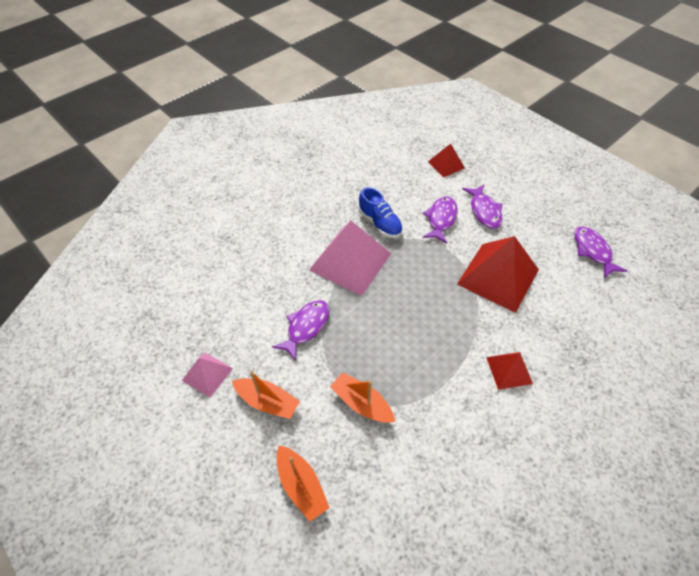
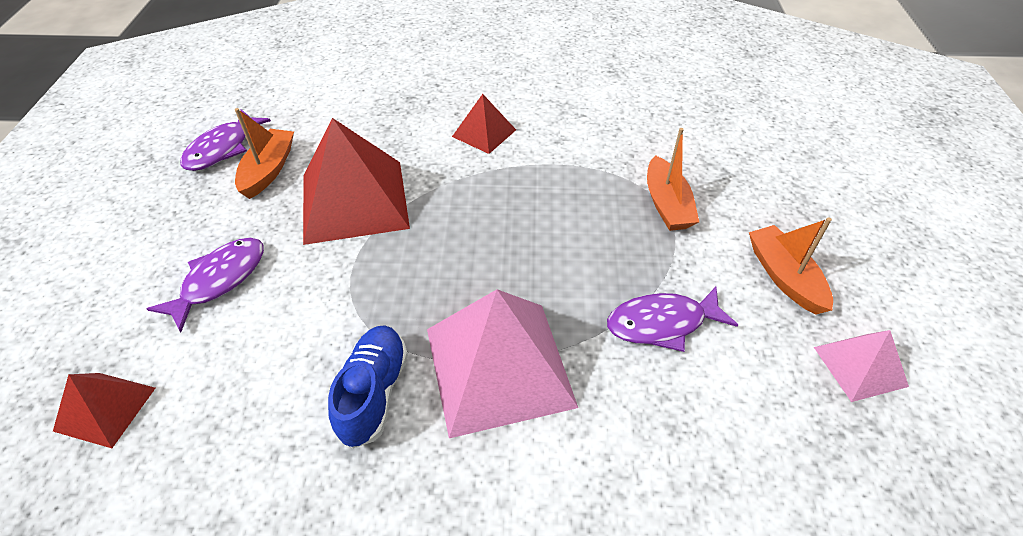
camera: 135 degrees left, 5 degrees down
orange boat [277,446,330,522] -> orange boat moved to [235,108,294,199]
purple fish [423,196,458,244] -> none

